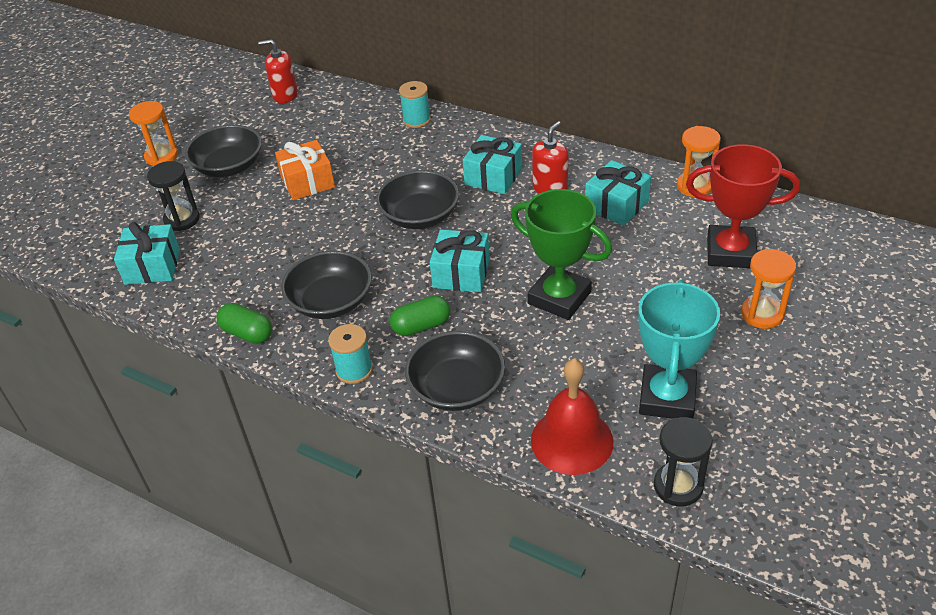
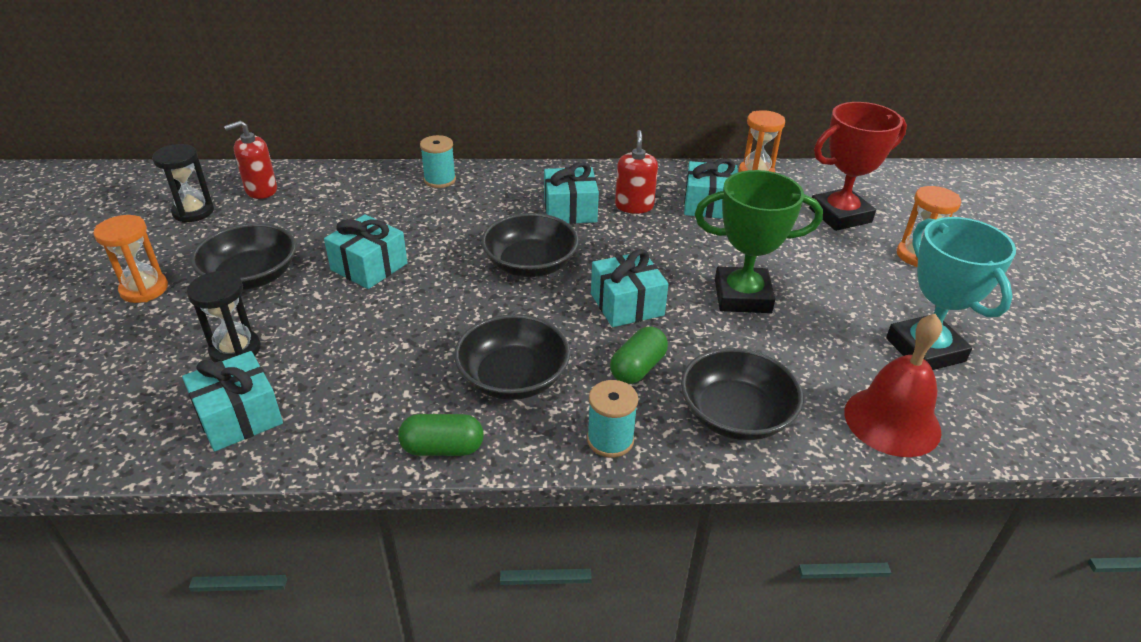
camera: 35 degrees left, 5 degrees down
orange gift [275,140,335,200] -> turquoise gift [324,214,408,289]
black hourglass [654,417,713,507] -> black hourglass moved to [152,144,214,223]

